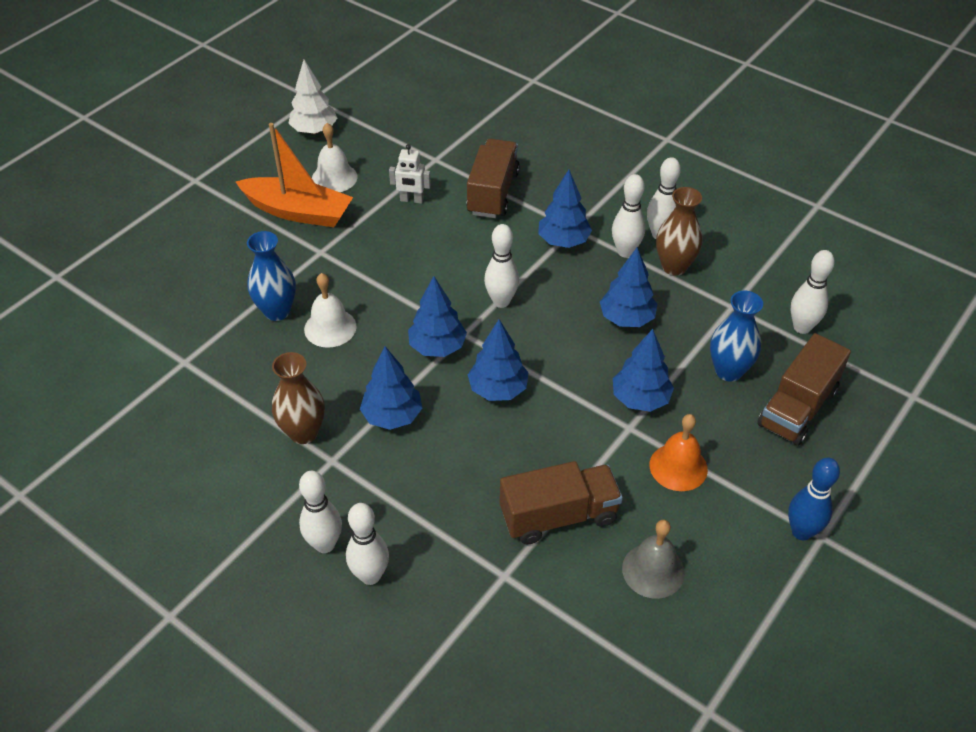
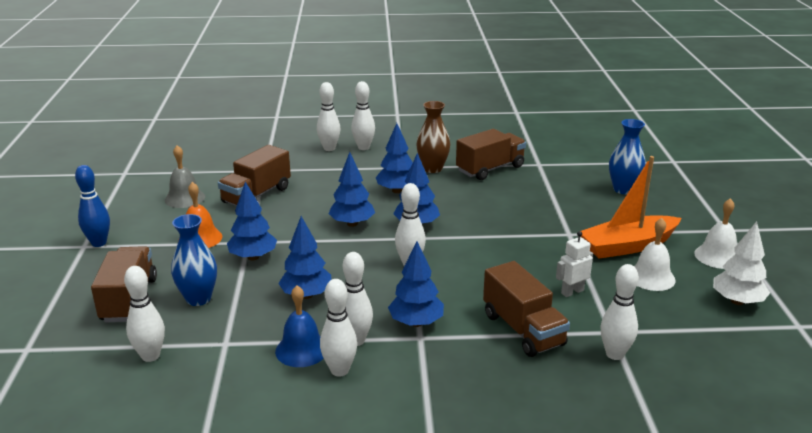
camera: 140 degrees right, 20 degrees down
blue vase [247,231,296,321] -> blue vase moved to [609,119,646,194]
white bell [304,273,357,348] -> white bell moved to [694,198,737,269]
brown vase [656,187,702,276] -> blue bell [275,285,324,367]
none -> brown truck [456,129,526,180]
none -> white bowling pin [600,264,639,360]

